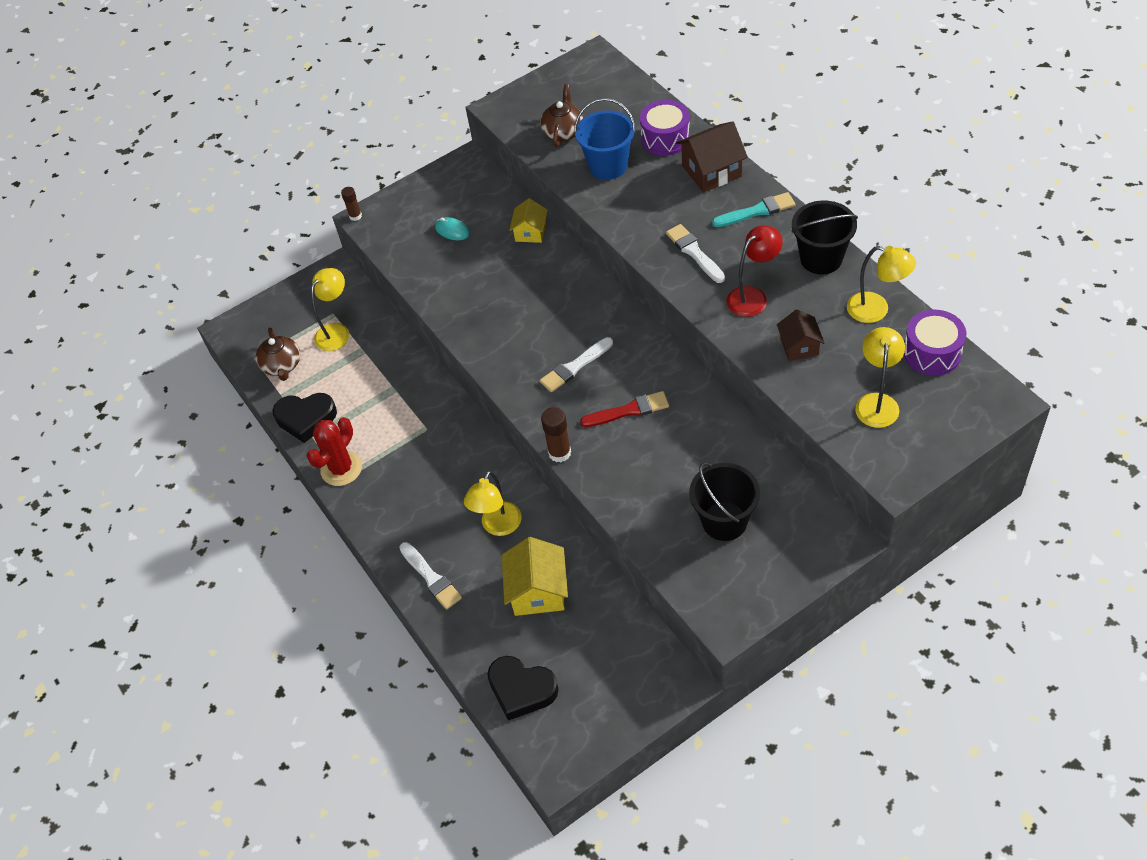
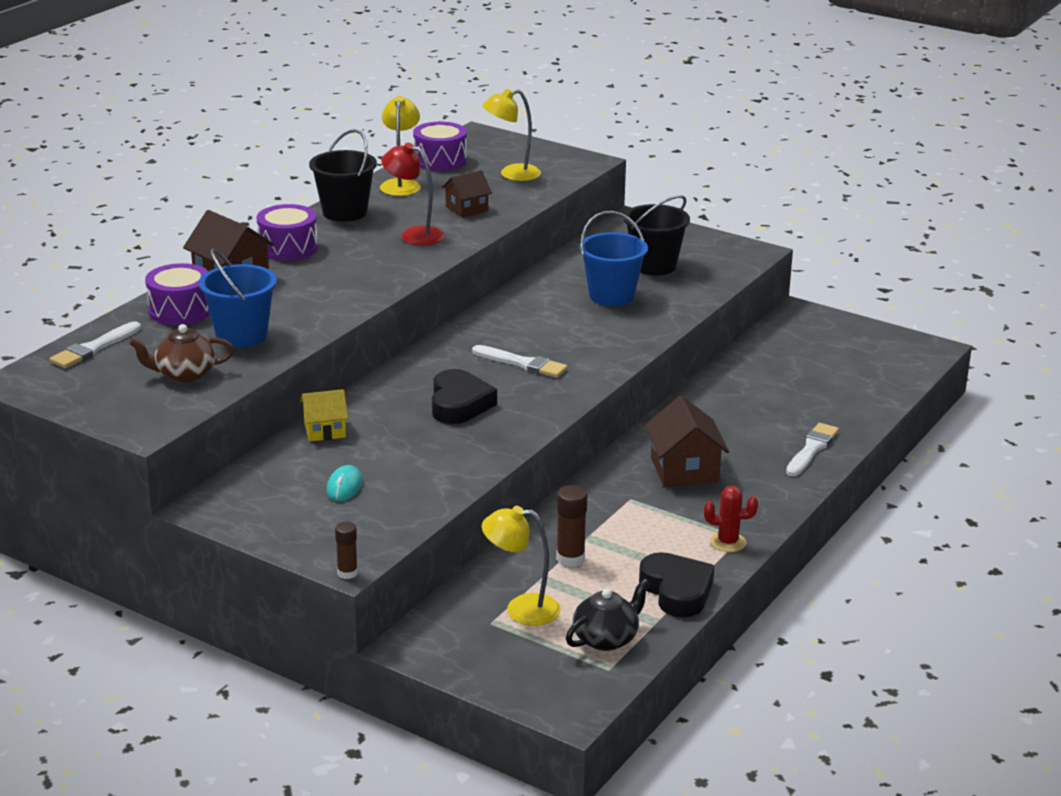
camera: 120 degrees left, 25 degrees down
brown teapot [256,327,300,381] -> black teapot [566,578,650,651]
red cactus [306,417,362,486] -> red cactus [704,486,758,552], size x0.65
yellow lamp [464,471,521,536] -> none
black heart [488,656,559,721] -> black heart moved to [432,369,497,424]
yellow house [502,537,568,616] -> none
brown glue stick [541,407,571,463] -> brown glue stick moved to [556,485,587,567]
red brush [580,391,669,427] -> none
white brush [666,224,725,283] -> white brush moved to [49,321,141,368]
turquoise brush [712,192,795,227] -> purple drum [257,204,318,261]
none -> blue bucket [579,211,648,306]
none -> brown house [645,396,729,487]

